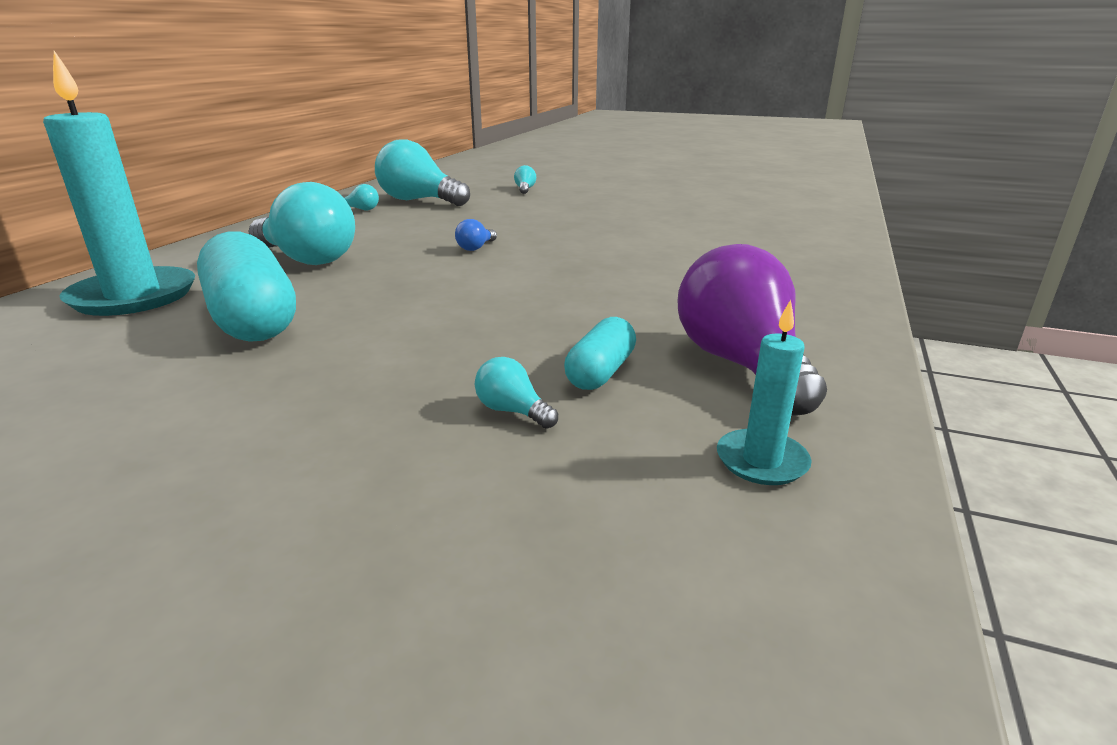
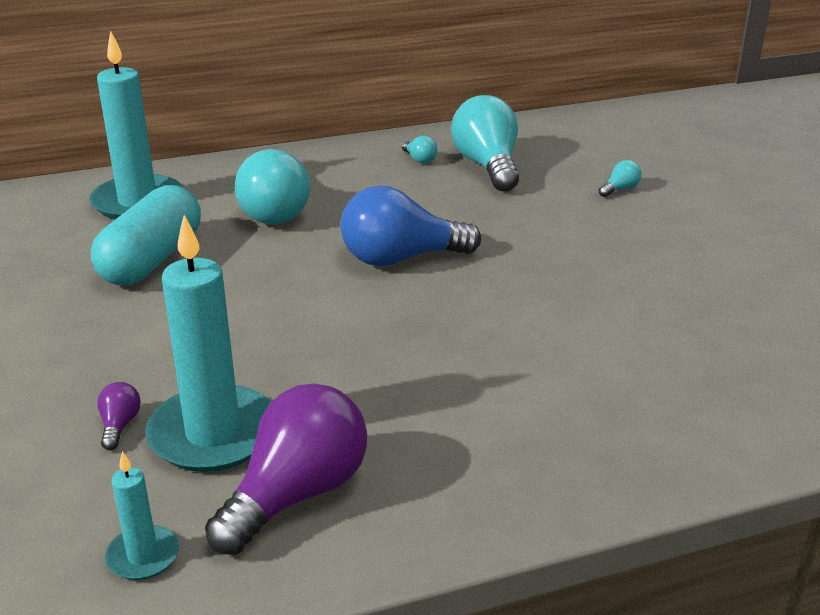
camera: 50 degrees right, 5 degrees up
blue light bulb [455,219,497,251] -> blue light bulb [341,185,481,266], size x2.40
turquoise light bulb [475,357,558,429] -> purple light bulb [97,382,141,450]
turquoise capsule [564,317,636,390] -> turquoise candle [145,215,271,472]

